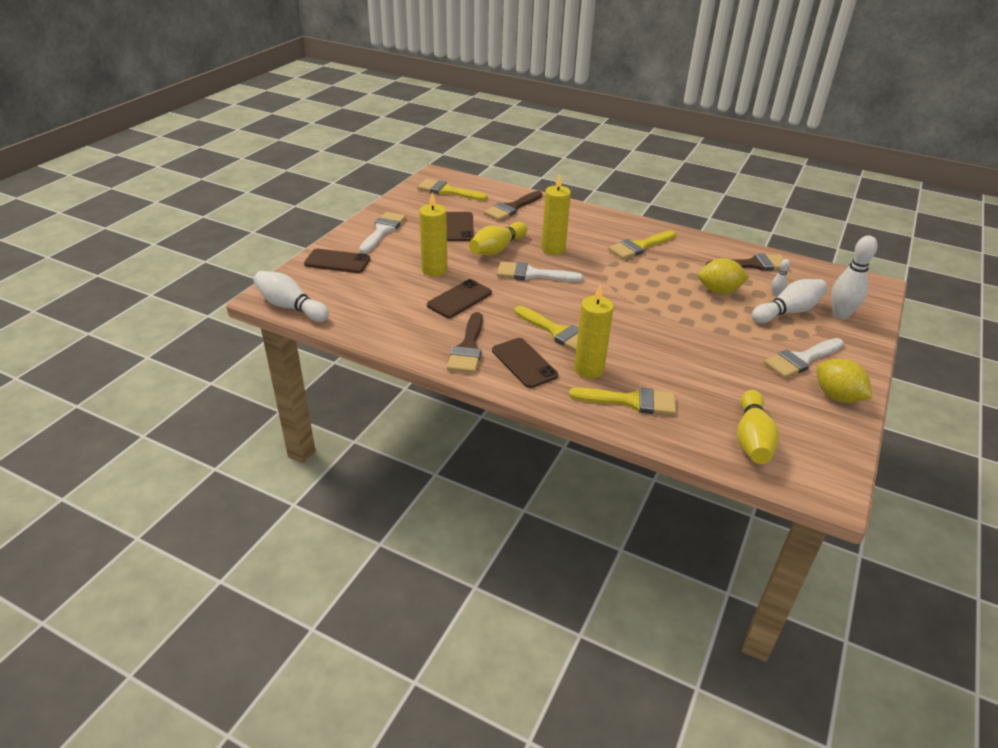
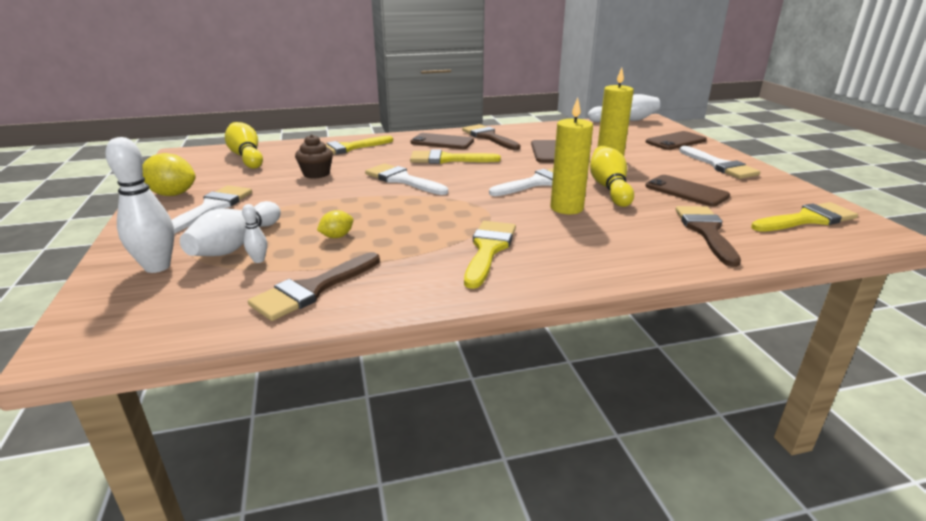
camera: 140 degrees right, 10 degrees down
yellow candle [574,285,614,379] -> none
yellow lemon [698,258,749,294] -> yellow lemon [317,210,353,238], size x0.56
none -> brown cupcake [295,134,333,179]
none -> white brush [365,163,448,195]

